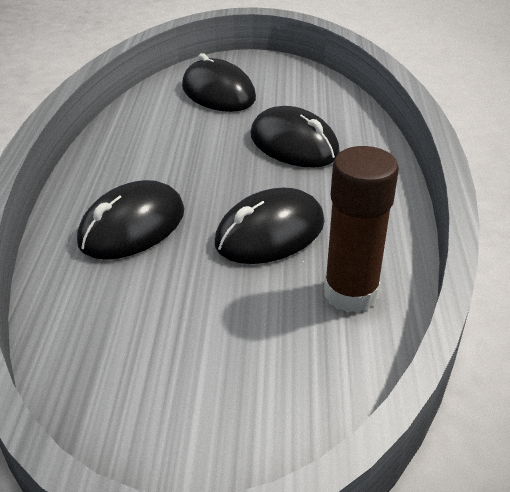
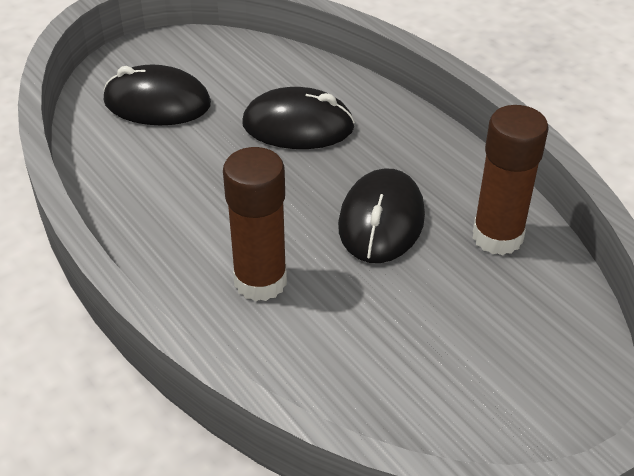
camera: 40 degrees left, 5 degrees up
black mouse [77,180,184,260] -> brown glue stick [223,147,287,301]

